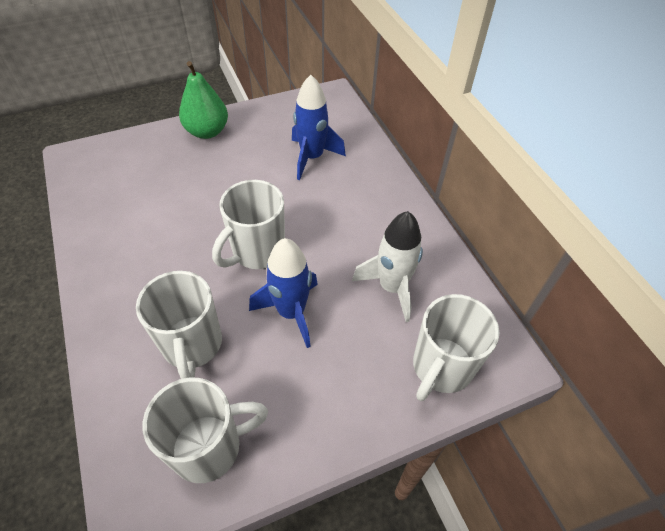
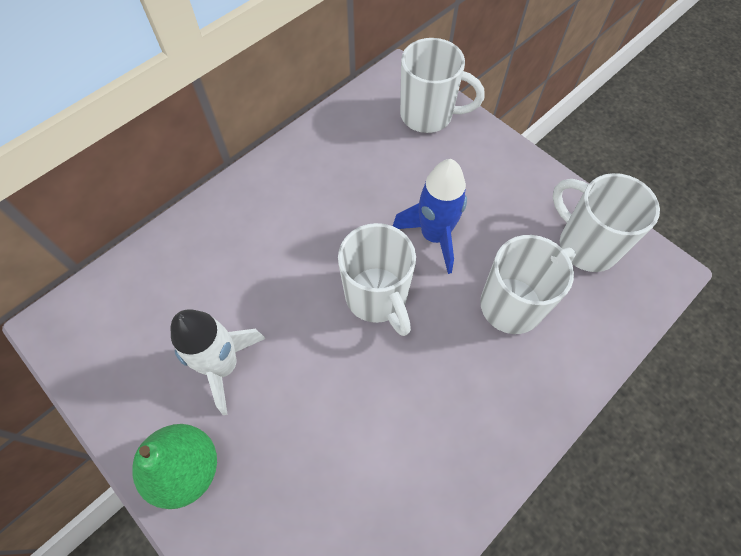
camera: 110 degrees left, 10 degrees up
white mug [212,180,285,269] -> white mug turned 45 degrees clockwise [338,223,416,336]
blue rocket [292,75,346,180] -> none
white rocket [352,211,423,322] -> white rocket moved to [171,309,266,415]

